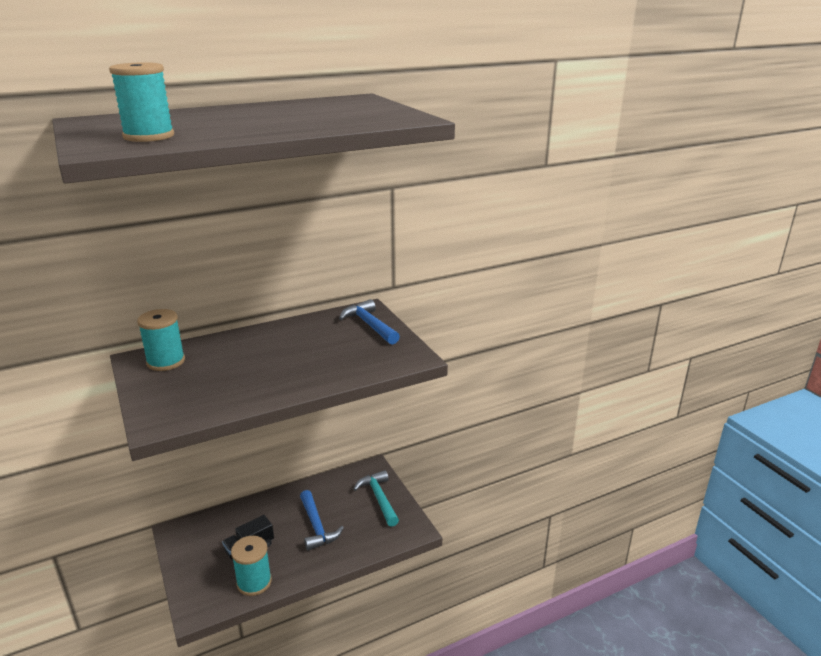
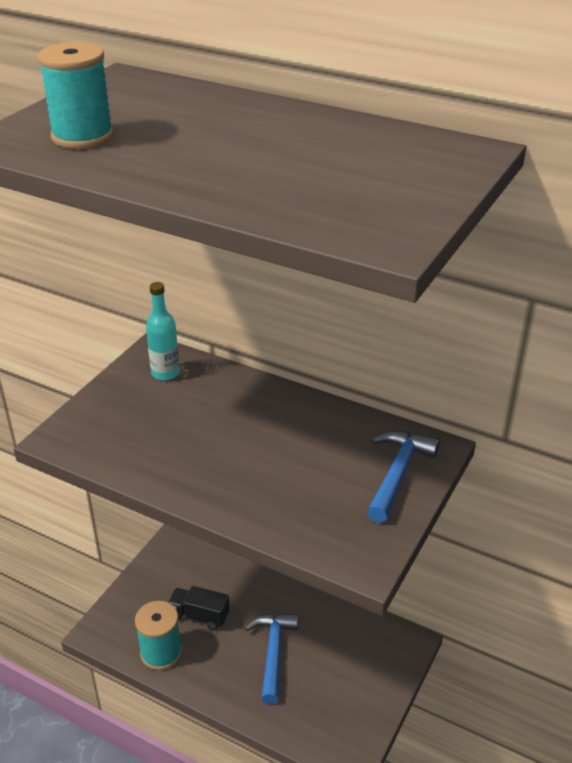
camera: 55 degrees right, 10 degrees up
turquoise spool [137,309,185,371] -> turquoise bottle [146,282,180,381]
blue hammer [300,490,344,551] -> blue hammer turned 150 degrees clockwise [245,614,298,704]
turquoise hammer [353,470,399,527] -> none

